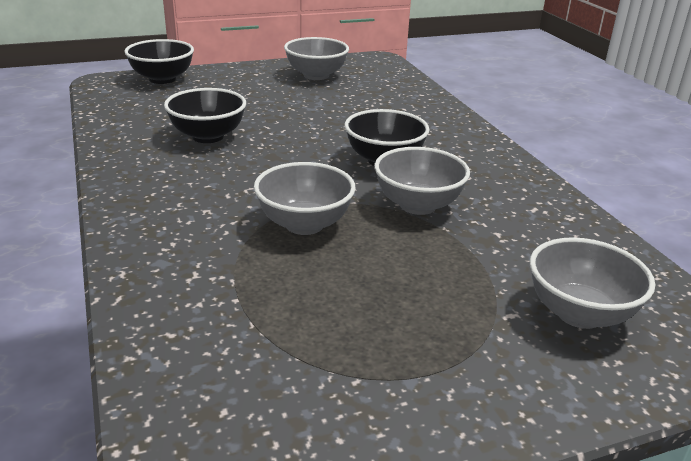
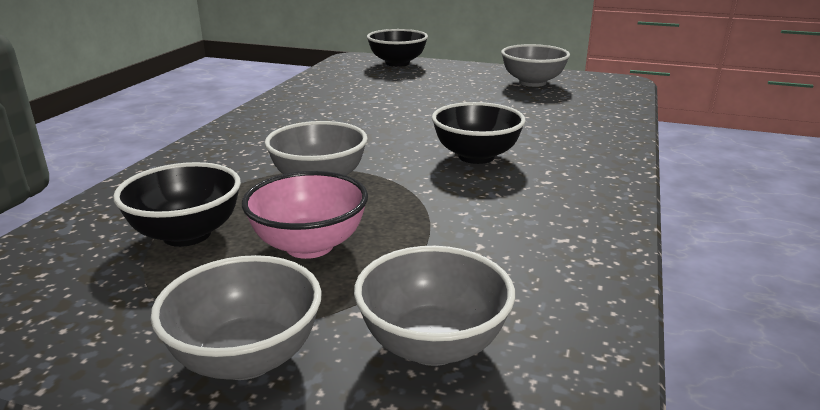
camera: 40 degrees right, 5 degrees down
black bowl [164,88,246,143] -> black bowl moved to [113,162,241,247]
grey bowl [374,147,470,215] -> grey bowl moved to [150,255,322,380]
none -> pink bowl [242,171,368,259]

